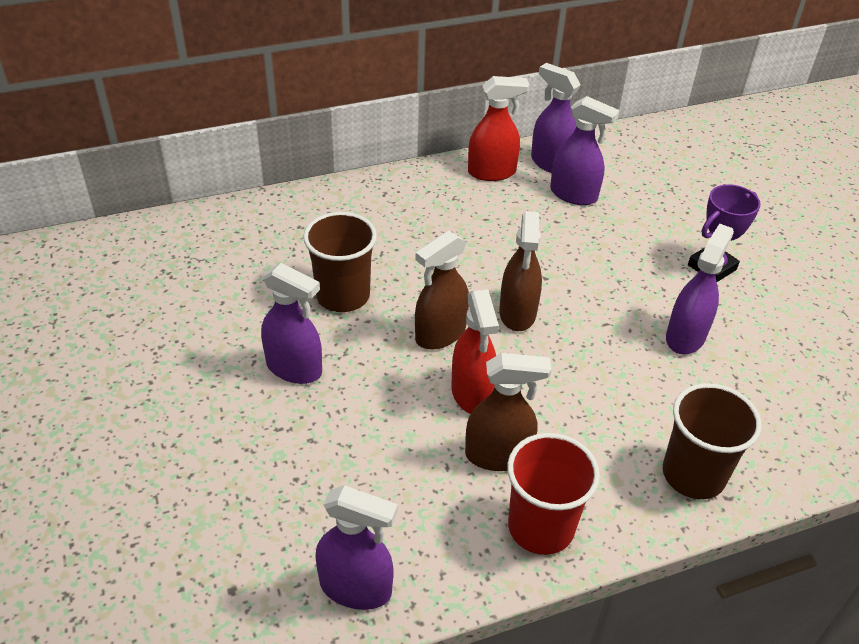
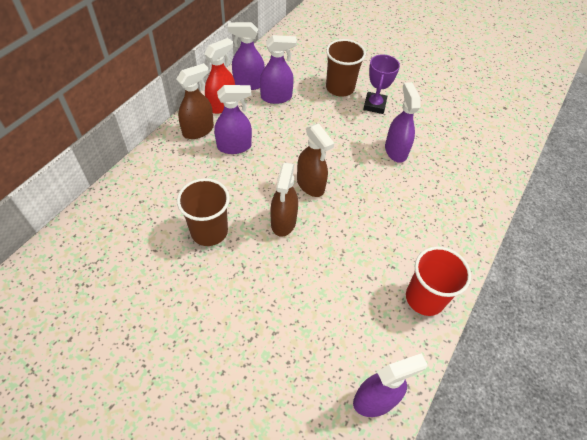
camera: 40 degrees left, 10 degrees up
purple spray bottle [261,263,322,384] -> purple spray bottle moved to [214,85,252,154]
red spray bottle [451,289,499,414] -> none
brown spray bottle [465,353,551,471] -> brown spray bottle moved to [176,63,214,139]
brown cup [663,383,762,499] -> brown cup moved to [326,39,366,97]

